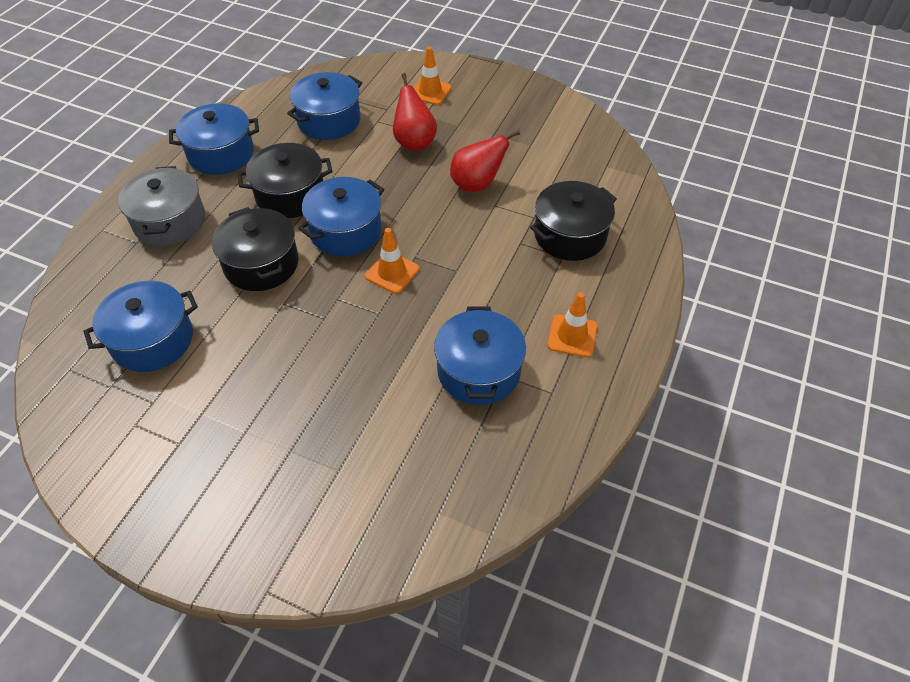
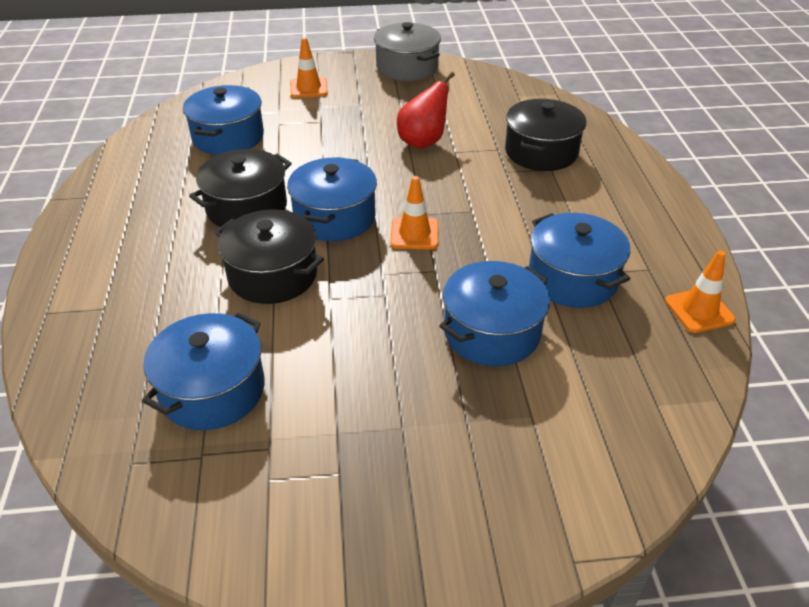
camera: 30 degrees left, 10 degrees down
grey pot [118,166,205,246] -> grey pot moved to [374,22,441,81]
blue pot [169,103,259,175] -> blue pot moved to [440,261,550,366]
red pear [393,73,437,151] -> none
orange traffic cone [547,292,597,357] -> orange traffic cone moved to [665,250,736,333]

